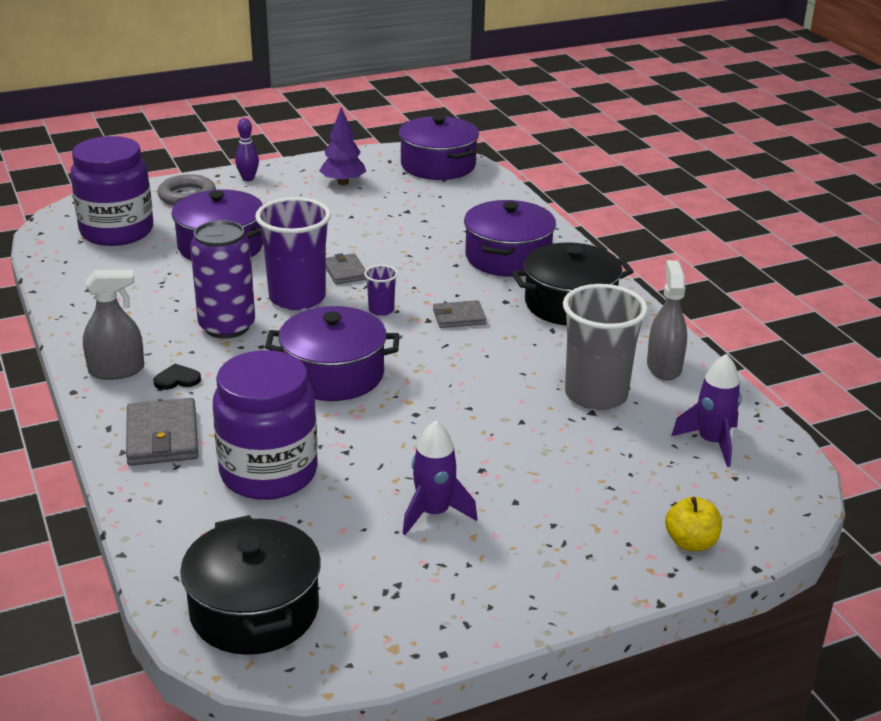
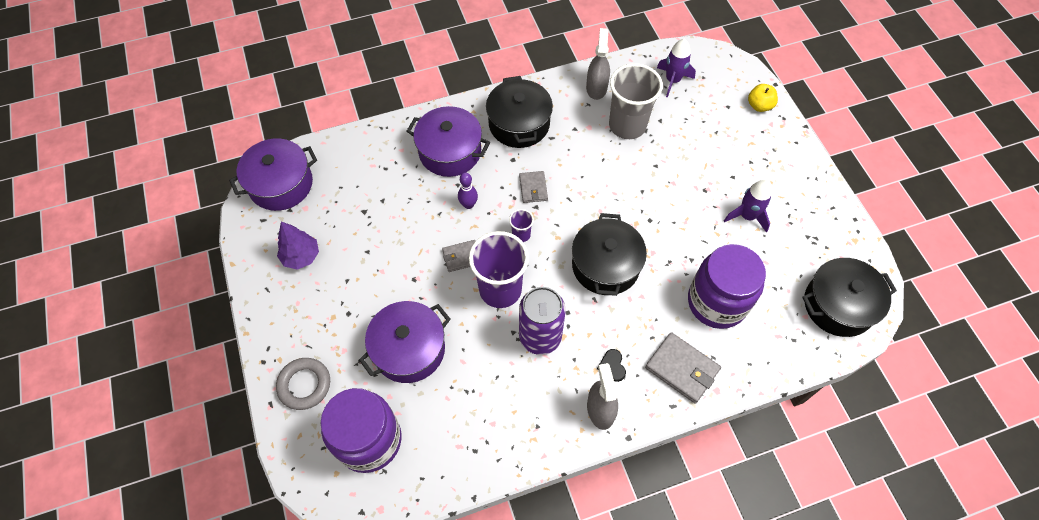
camera: 85 degrees left, 30 degrees up
grey wallet [126,398,198,466] -> grey wallet turned 45 degrees clockwise [645,332,721,404]
purple bowling pin [235,118,259,181] -> purple bowling pin moved to [458,172,478,209]
purple pot [265,306,400,401] -> black pot [572,213,647,296]
grey spray bottle [647,260,687,380] -> grey spray bottle turned 90 degrees clockwise [586,28,610,100]

